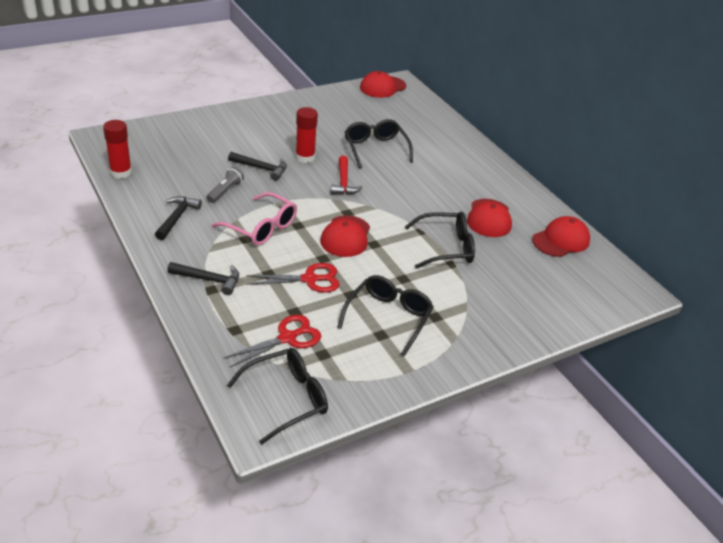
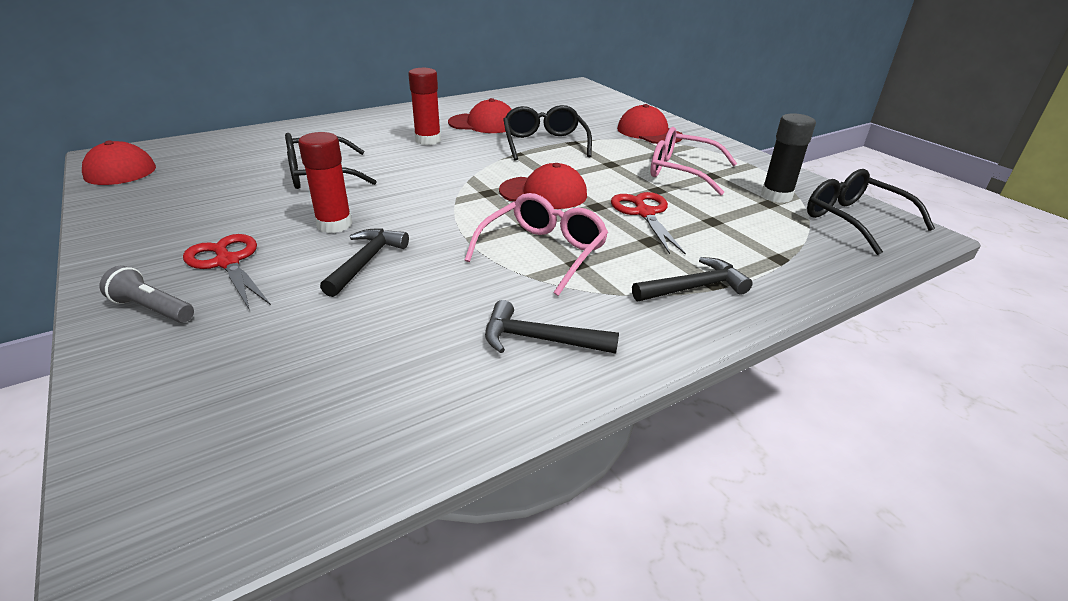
camera: 90 degrees left, 5 degrees down
red glue stick [103,120,132,179] -> red glue stick moved to [408,68,441,145]
black hammer [167,262,239,295] -> black hammer turned 60 degrees clockwise [632,257,753,301]
grey flashlight [206,167,244,203] -> grey flashlight moved to [100,266,194,323]
red scissors [223,315,321,367] -> red scissors moved to [183,234,271,309]
red hammer [331,156,363,195] -> none
black glasses [337,275,434,356] -> pink glasses [650,127,737,196]
red cap [532,216,590,257] -> red cap moved to [617,104,682,144]
none -> black glue stick [761,113,816,203]

